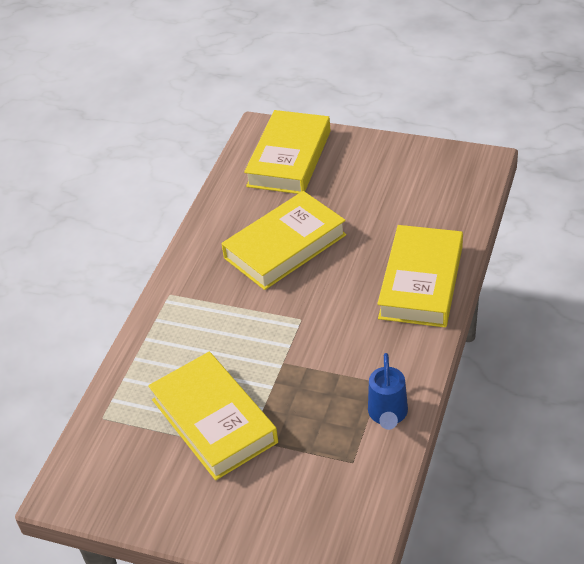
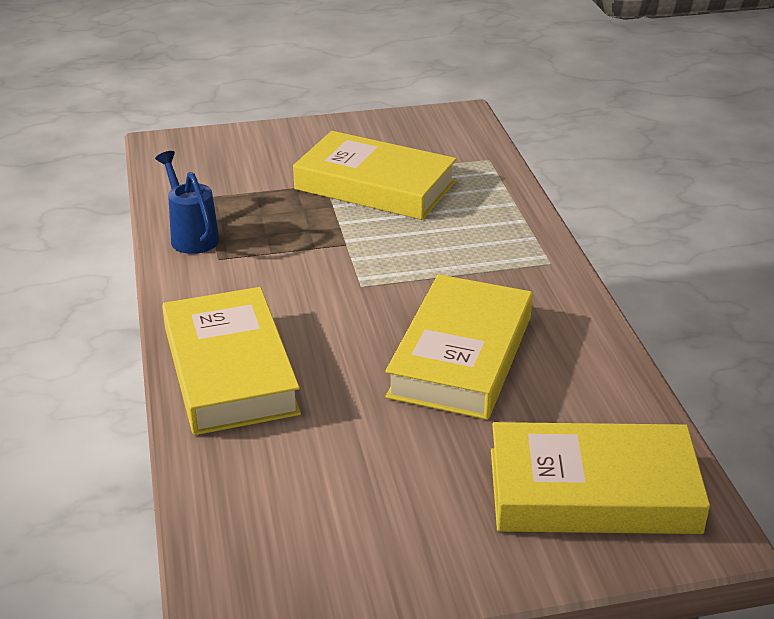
camera: 145 degrees right, 10 degrees down
yellow book [244,110,330,194] -> yellow book turned 75 degrees counterclockwise [491,422,710,534]

